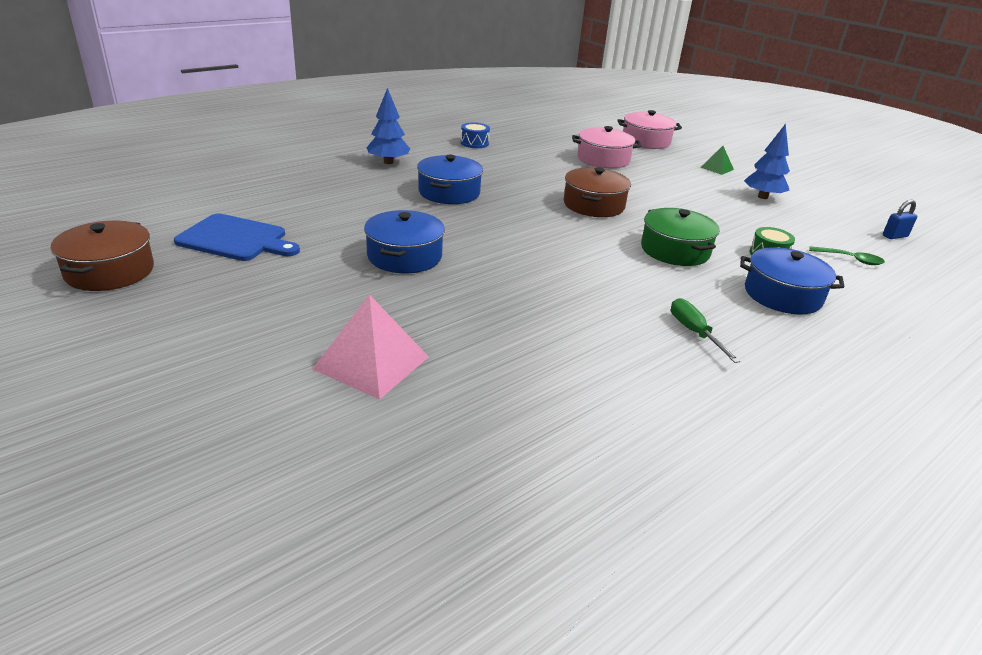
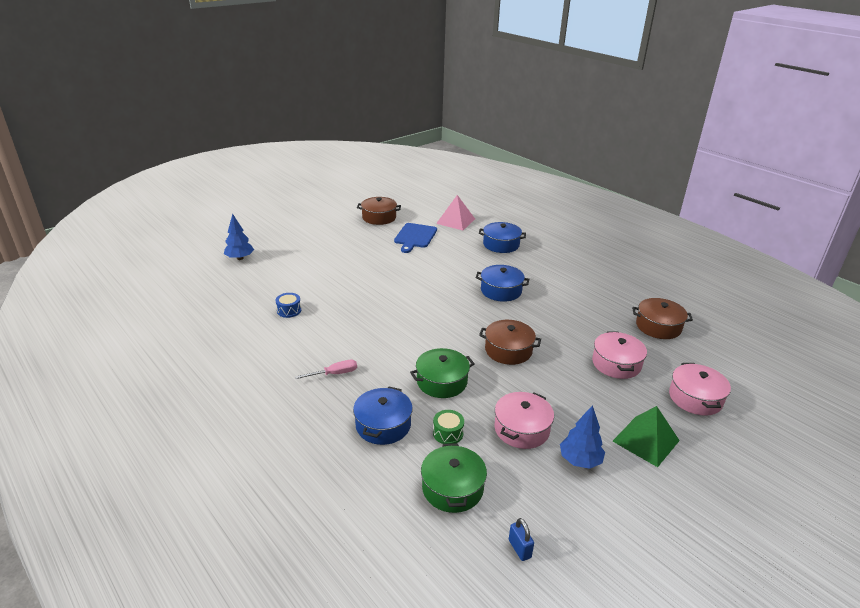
camera: 90 degrees right, 0 degrees up
pink pyramid [313,294,429,400] -> pink pyramid moved to [436,195,475,230]
blue pot [364,210,445,273] -> blue pot moved to [479,222,526,253]
blue tree [366,88,410,164] -> blue tree moved to [224,214,254,260]
blue drum [461,122,490,148] -> blue drum moved to [275,293,301,318]
green screwdriver [671,298,741,363] -> pink screwdriver [295,360,357,379]
green pyramid [700,146,734,175] -> green pyramid [613,406,680,467], size x1.88
green spoon [809,246,885,265] -> green pot [421,443,487,513]
none -> pink pot [494,392,554,449]
none -> brown pot [632,298,693,339]

